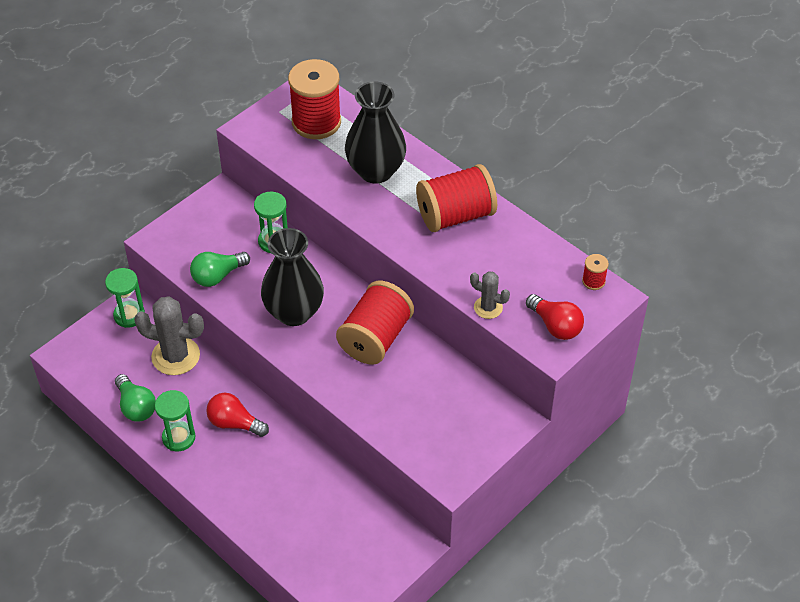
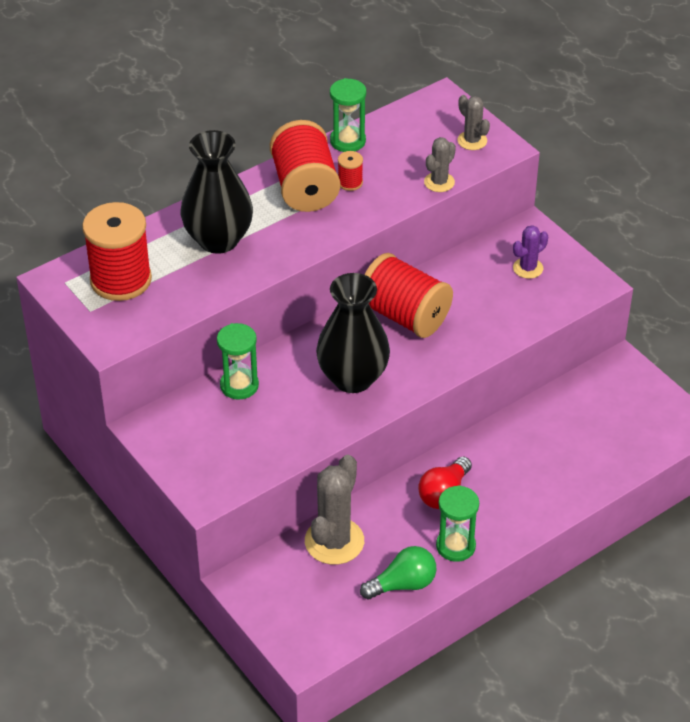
camera: 80 degrees left, 5 degrees down
green hourglass [105,268,145,328] -> green hourglass moved to [330,78,366,152]
green light bulb [190,252,250,287] -> none
red light bulb [526,294,584,340] -> grey cactus [457,95,490,150]
red spool [582,254,609,290] -> red spool moved to [338,151,363,191]
none -> purple cactus [513,225,548,279]

